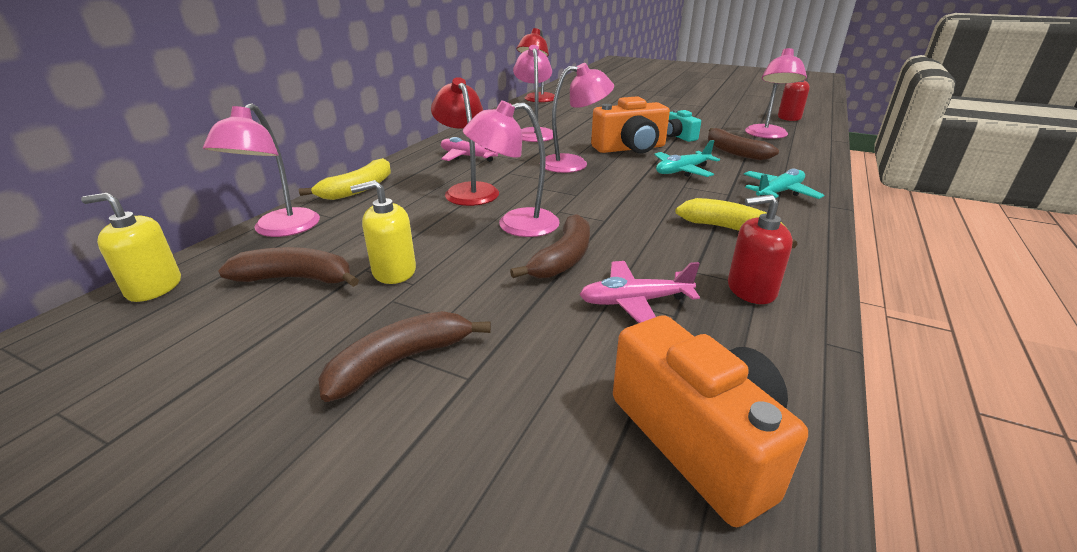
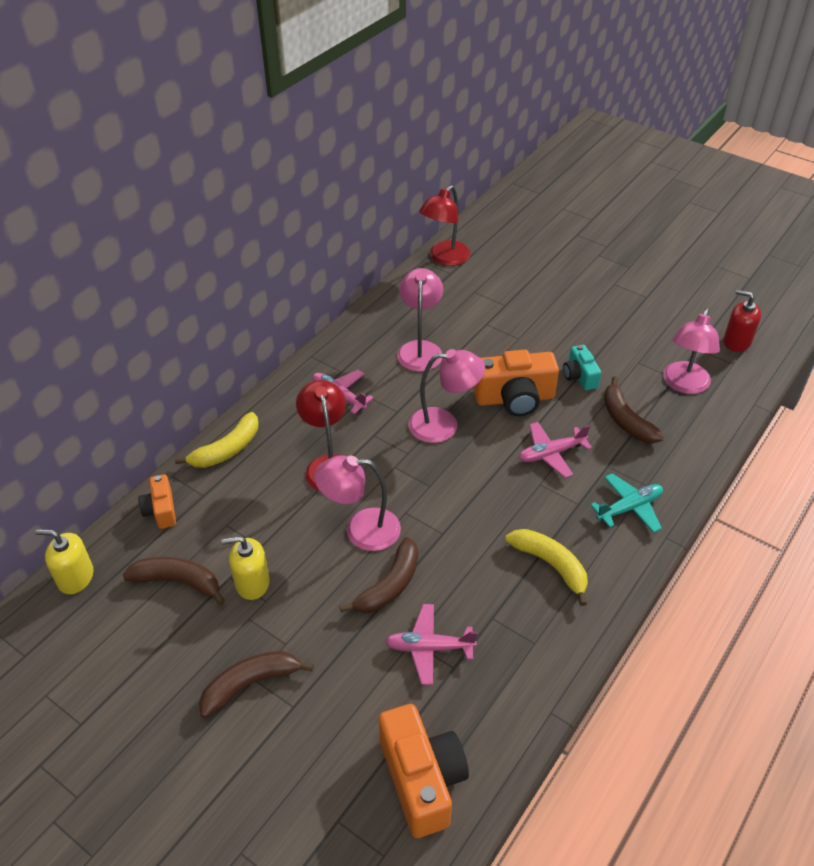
camera: 10 degrees right, 15 degrees up
pink lamp [203,103,320,237] -> orange camera [138,474,176,529]
turquoise plane [654,140,720,177] -> pink plane [519,422,592,478]
red soap dispenser [728,194,793,304] -> none

